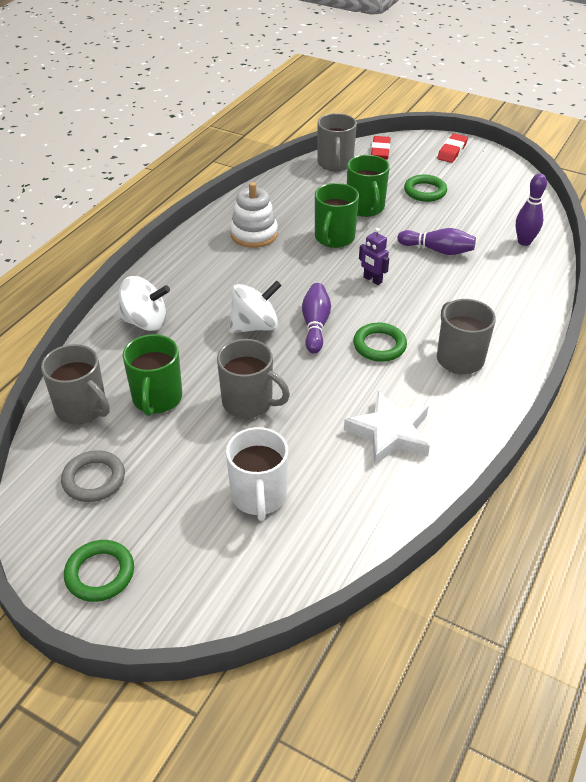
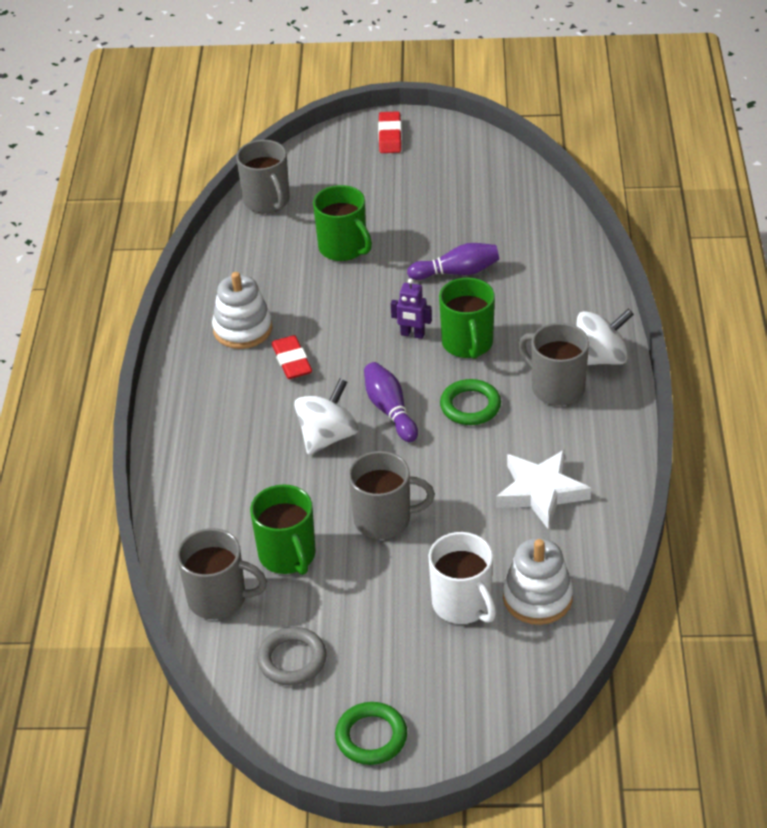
camera: 25 degrees left, 0 degrees up
white spinning top [118,276,170,331] -> white spinning top moved to [576,309,634,365]
green mug [315,183,359,248] -> green mug moved to [439,278,495,359]
red eraser [371,136,391,160] -> red eraser moved to [271,335,312,379]
green ring [404,175,447,202] -> none
purple bowling pin [516,173,547,246] -> none
none -> white stacking toy [503,538,573,625]

